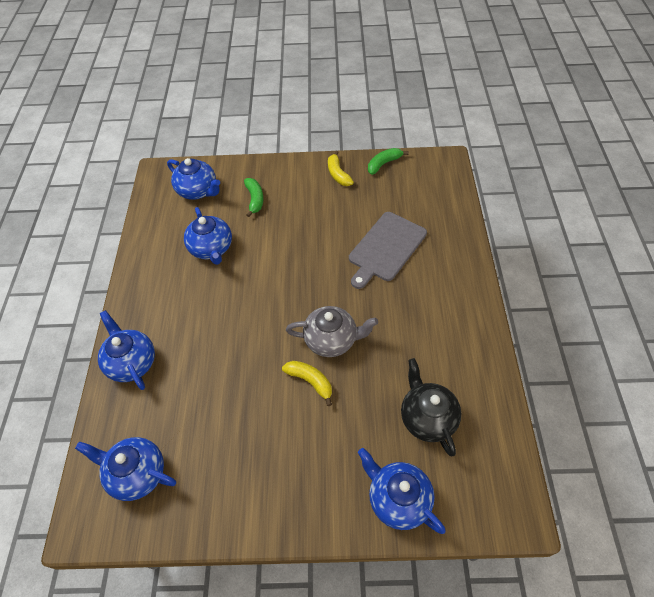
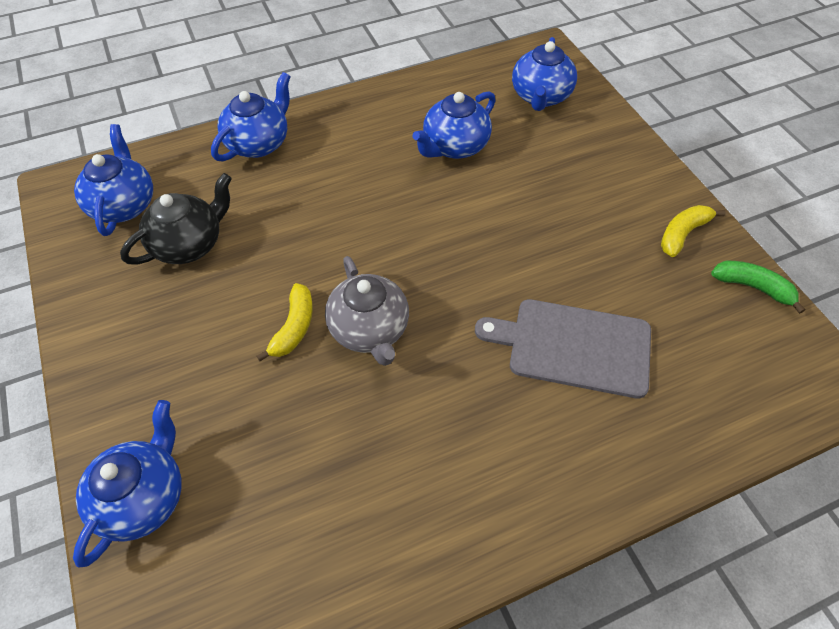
camera: 65 degrees right, 0 degrees up
green banana [244,178,263,217] -> none
black teapot [401,358,461,456] -> black teapot moved to [120,173,232,265]

